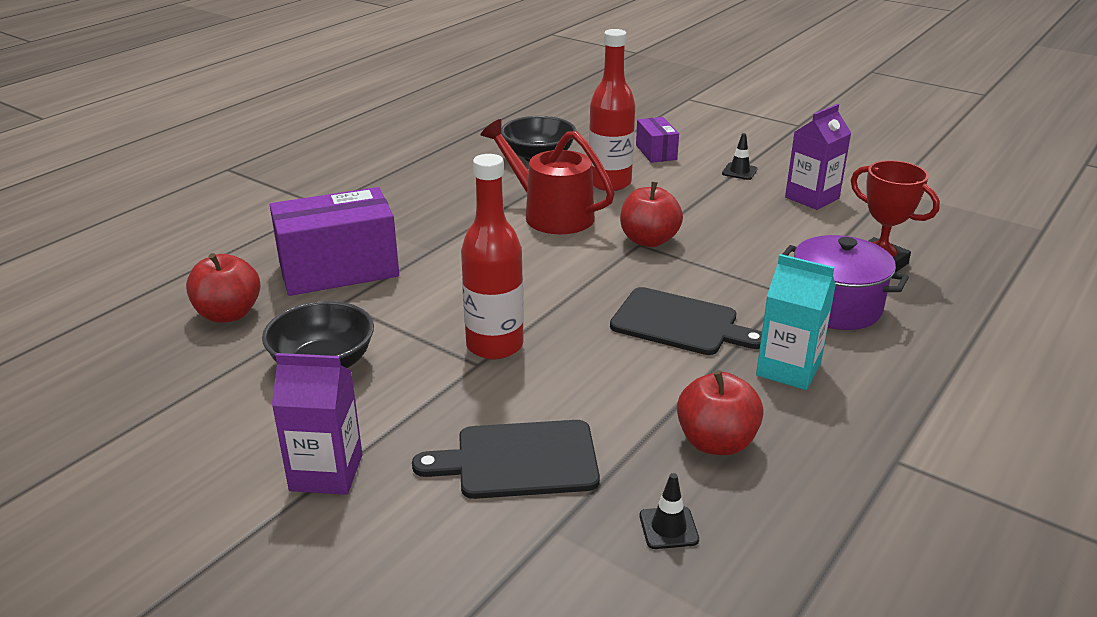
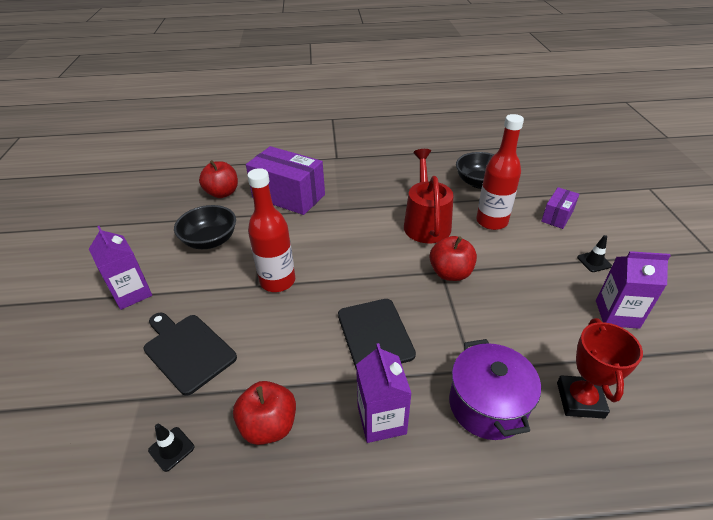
camera: 50 degrees right, 10 degrees up
turquoise carton [756,254,836,390] -> purple carton [356,343,412,443]

